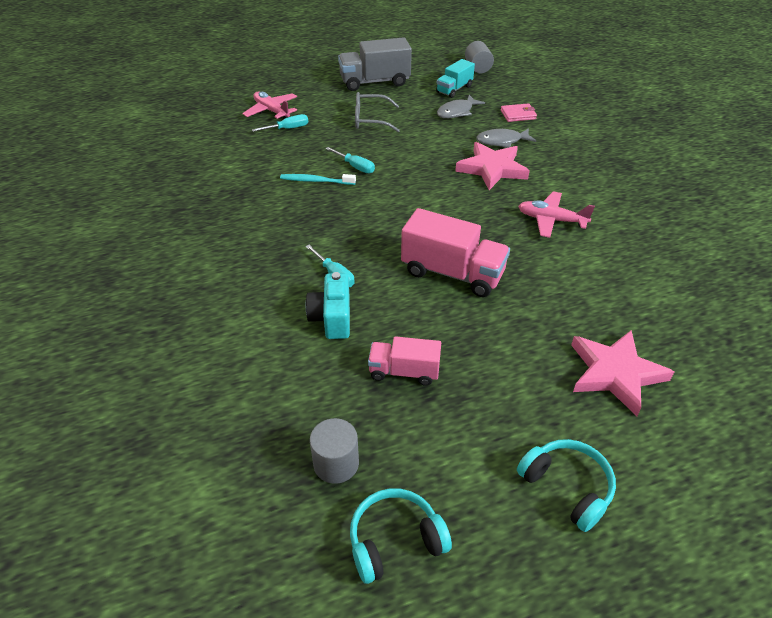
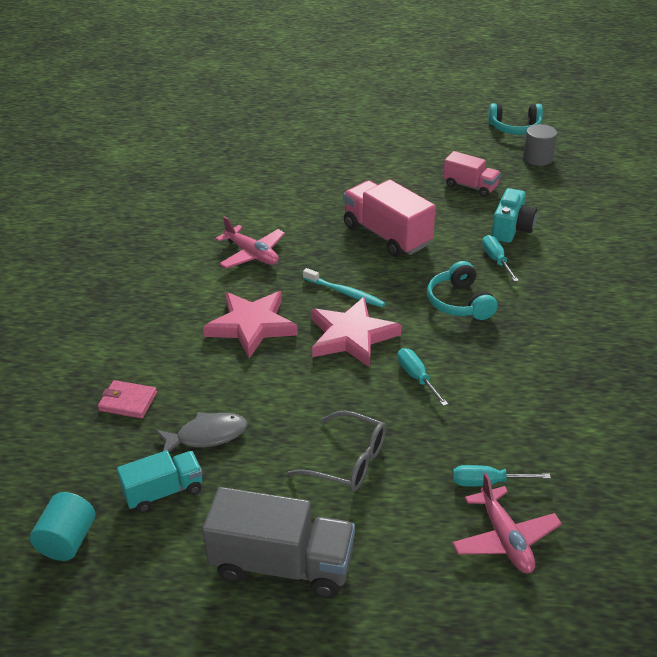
camera: 155 degrees left, 5 degrees down
turquoise toothbrush [280,174,356,185] -> turquoise toothbrush moved to [303,268,385,307]
grey cylinder [465,41,494,73] -> turquoise cylinder [30,492,95,561]
grey fish [477,128,536,148] -> none
turquoise headphones [517,439,616,532] -> turquoise headphones moved to [427,261,497,320]
pink star [571,330,674,416] -> pink star moved to [311,297,401,368]

